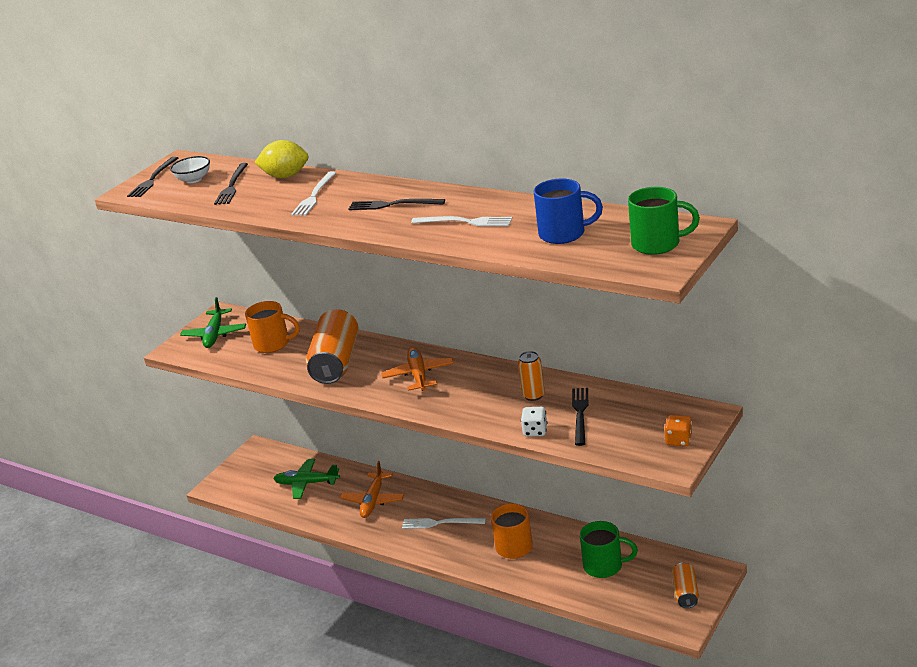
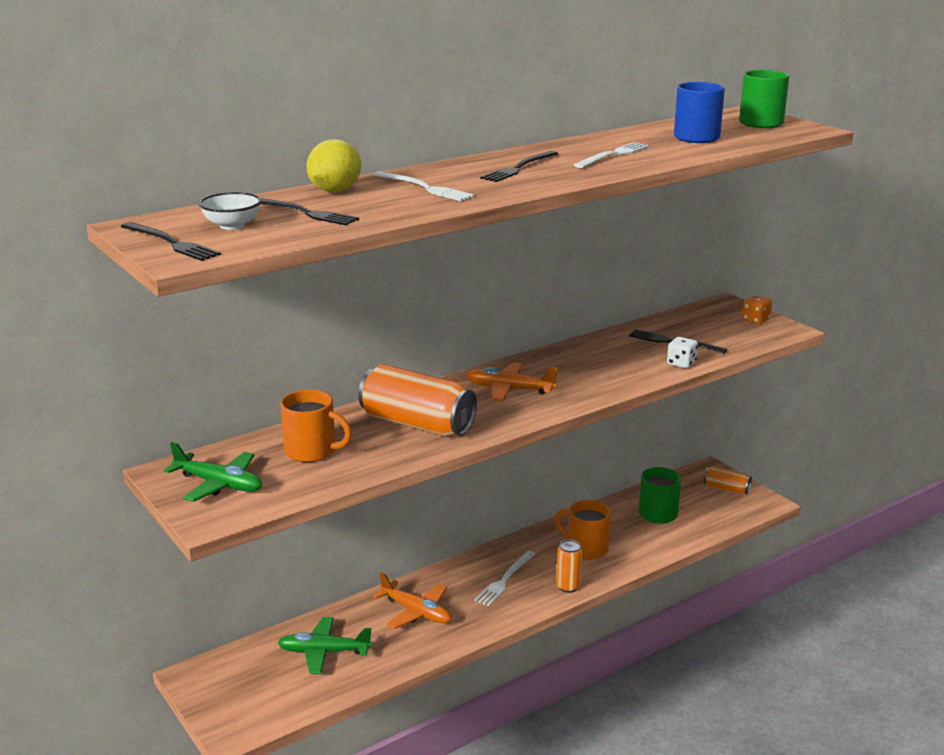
camera: 70 degrees left, 5 degrees down
orange mug [245,301,300,353] -> orange mug turned 75 degrees clockwise [280,390,352,462]
green plane [273,459,340,499] -> green plane turned 60 degrees clockwise [277,617,372,674]
orange can [518,351,545,401] -> orange can moved to [556,539,582,593]

